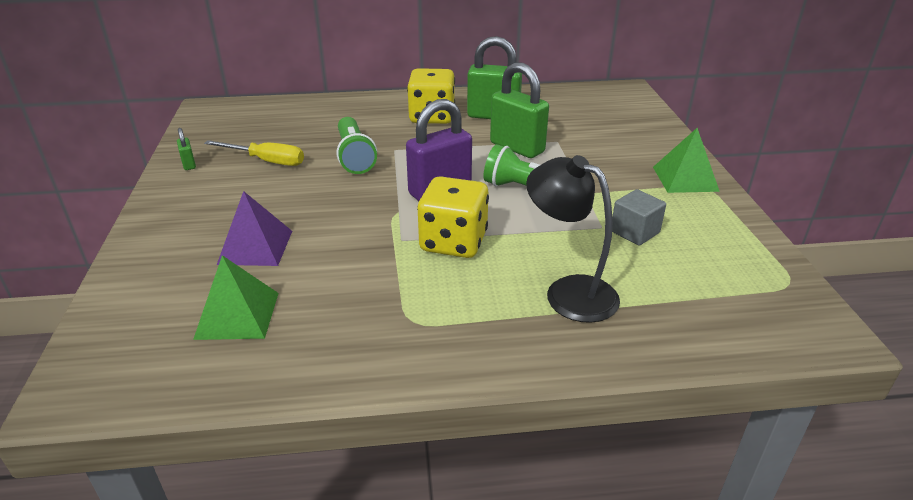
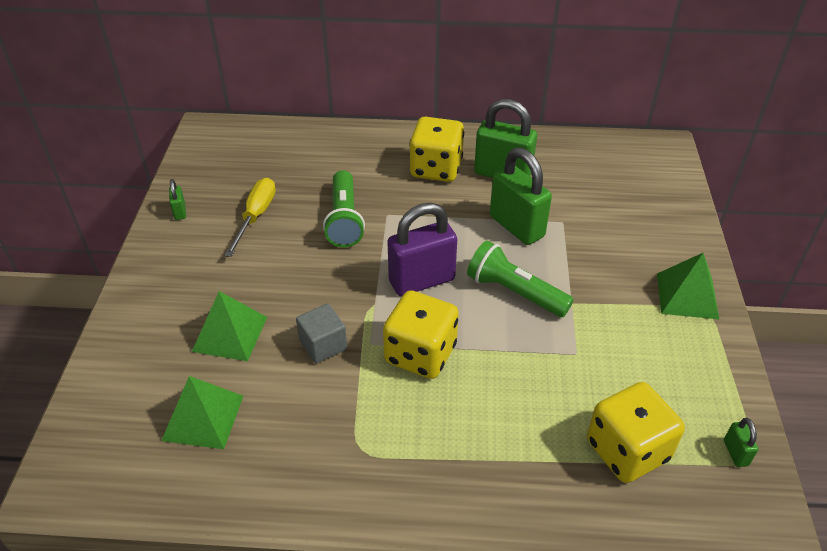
camera: 10 degrees right, 10 degrees up
yellow screwdriver [204,140,304,166] -> yellow screwdriver turned 105 degrees counterclockwise [225,178,276,257]
purple pyramid [217,191,292,266] -> green pyramid [192,291,267,361]
black lamp [526,155,620,323] -> none
grey cube [612,189,666,246] -> grey cube moved to [296,303,347,364]
none -> yellow dice [587,382,685,483]
none -> green padlock [724,418,759,467]

